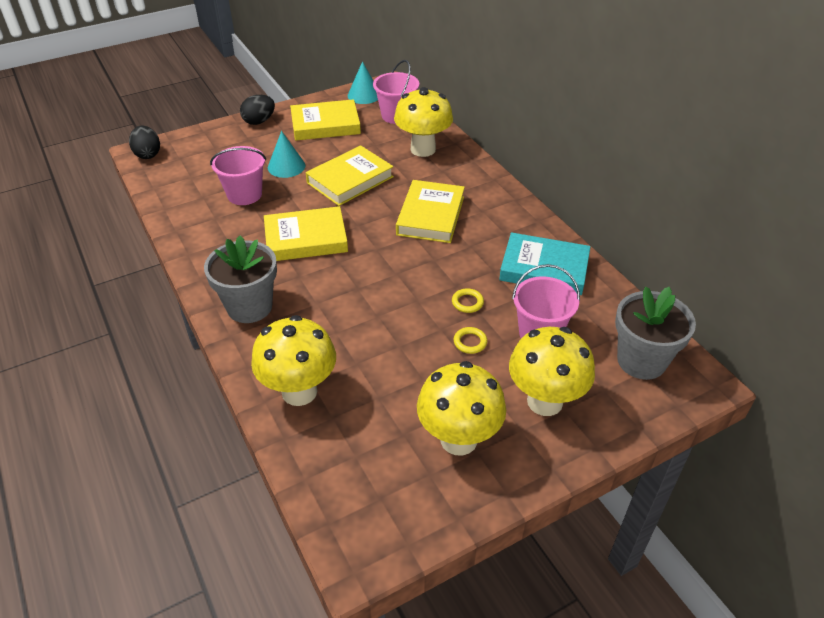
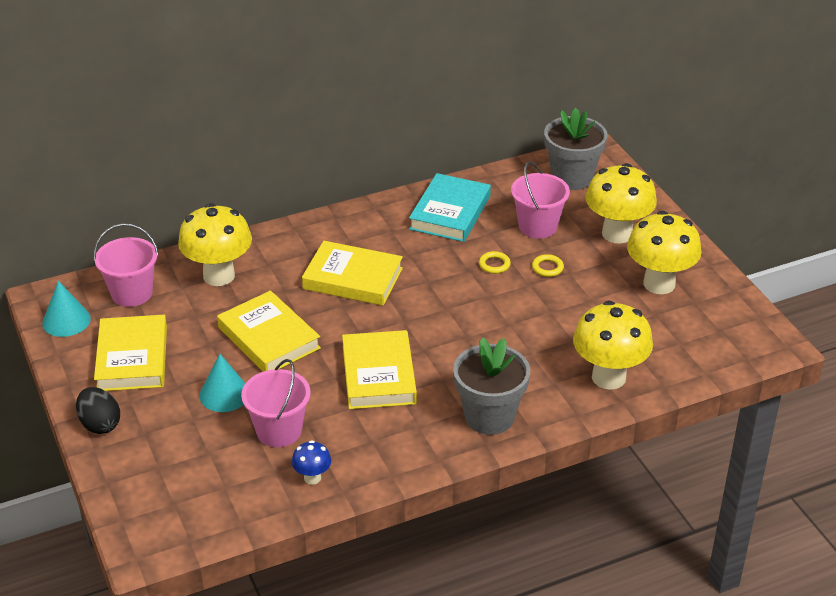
camera: 85 degrees left, 5 degrees down
black egg [129,125,160,159] -> none
none -> blue mushroom [292,440,331,485]

